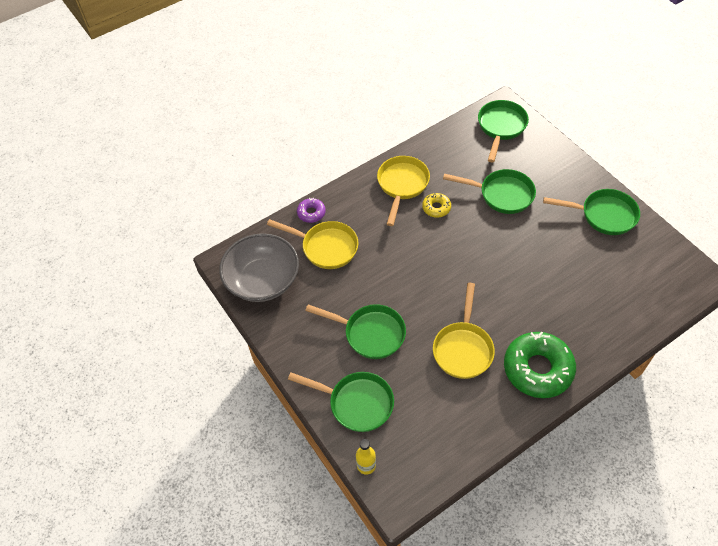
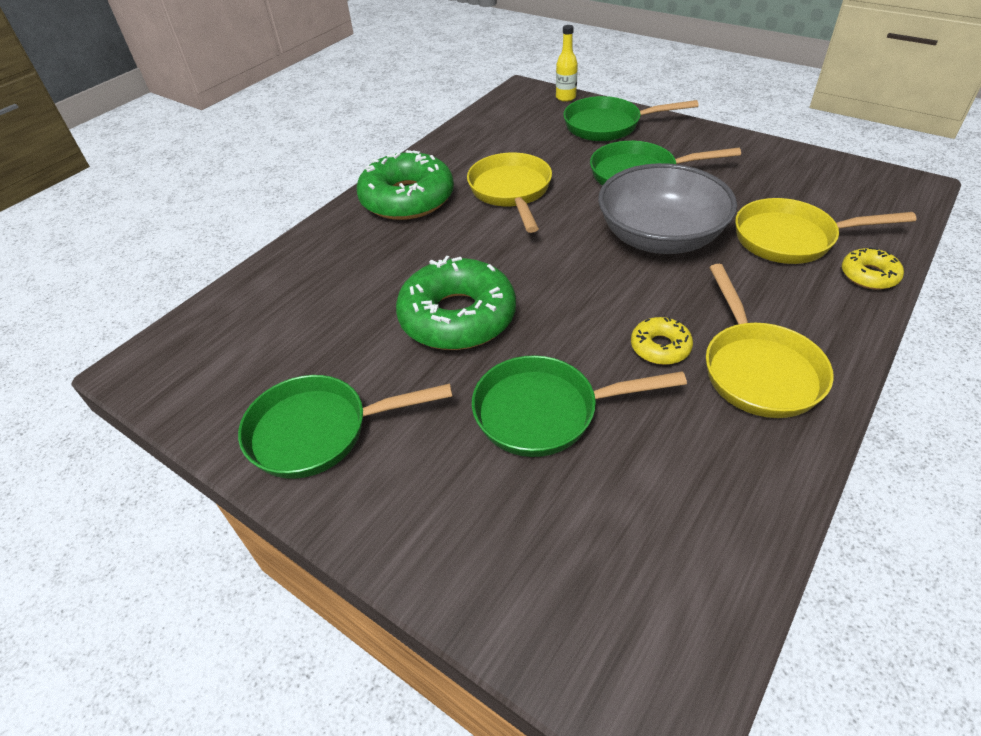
camera: 160 degrees right, 10 degrees down
grey bowl [219,233,299,302] -> grey bowl moved to [598,163,737,254]
purple donut [297,198,326,223] -> yellow donut [842,247,904,290]
green pan [478,100,529,162] -> none
none -> green donut [396,256,516,350]

